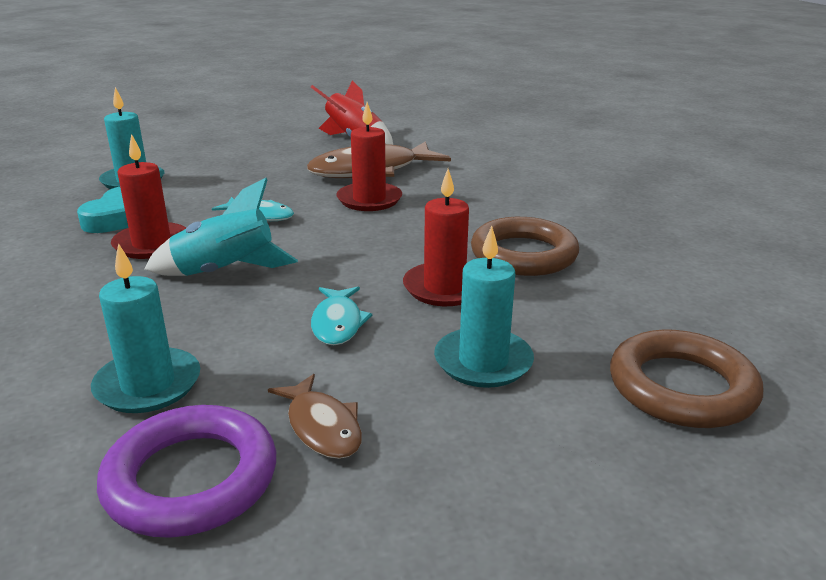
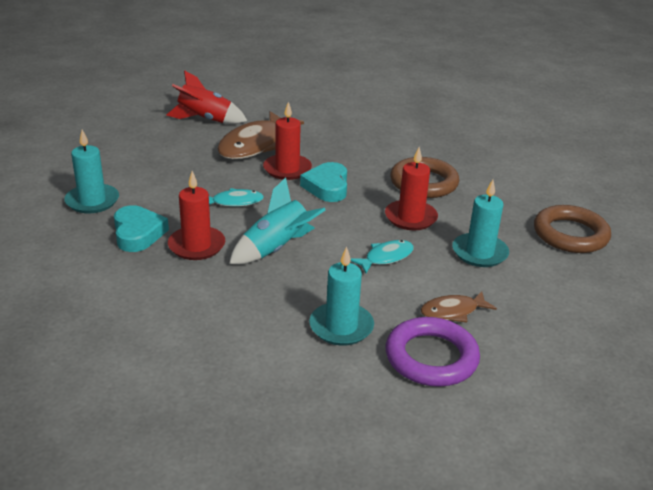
camera: 35 degrees left, 5 degrees up
brown fish [268,374,362,459] -> brown fish turned 135 degrees clockwise [421,291,497,323]
turquoise fish [311,287,372,345] -> turquoise fish turned 90 degrees counterclockwise [350,240,414,273]
none -> turquoise heart [300,162,347,202]

